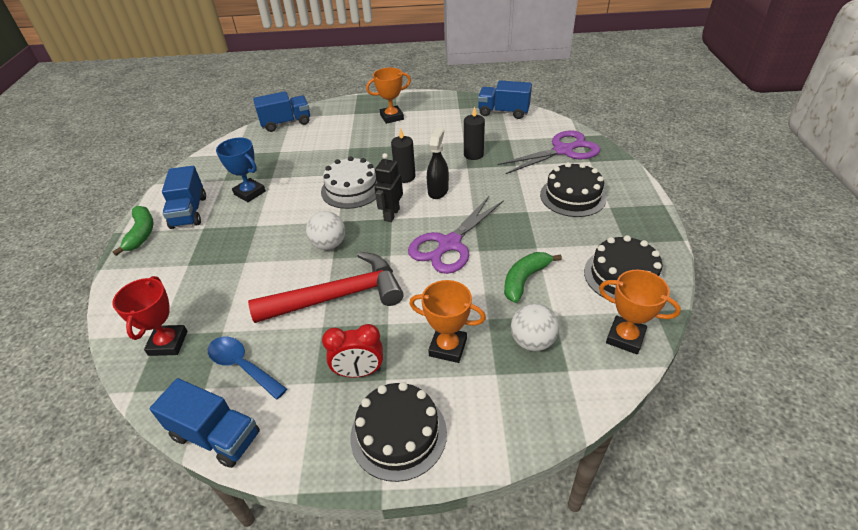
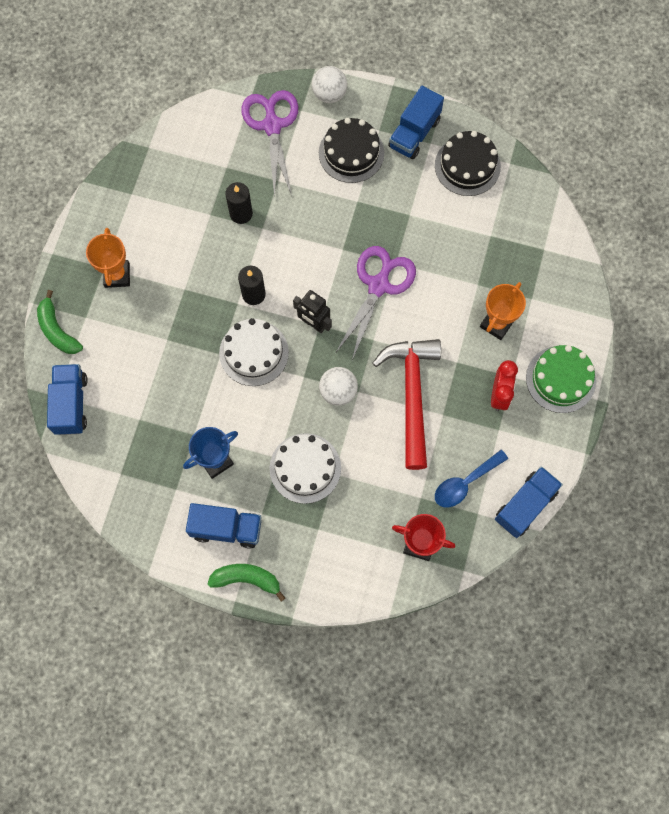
camera: 75 degrees left, 30 degrees up
black cake [350,382,447,482] -> green cake [526,345,596,413]
purple scissors [408,196,504,274] -> purple scissors turned 120 degrees counterclockwise [335,246,416,360]
black spray bottle [427,127,449,199] -> none
blue truck [478,80,532,119] -> blue truck moved to [388,86,444,159]
green banana [504,252,562,303] -> green banana moved to [37,290,83,354]
white ball [511,304,559,351] -> white ball moved to [312,66,347,103]
orange trophy [599,270,681,354] -> none
none -> white cake [270,433,341,504]

